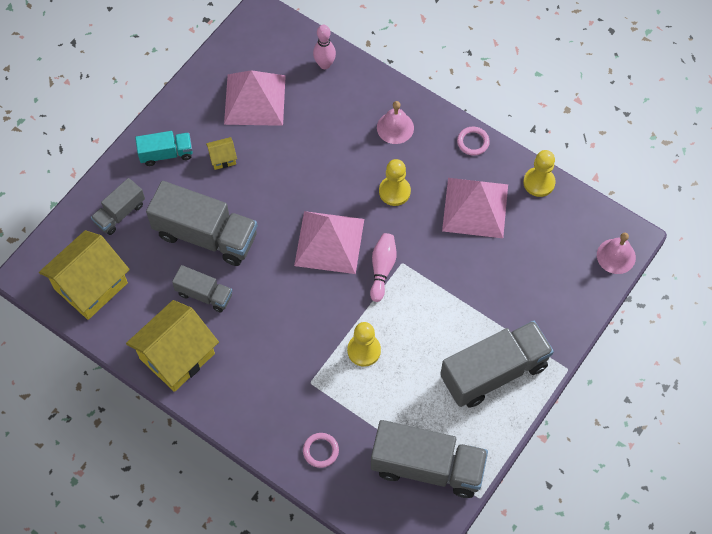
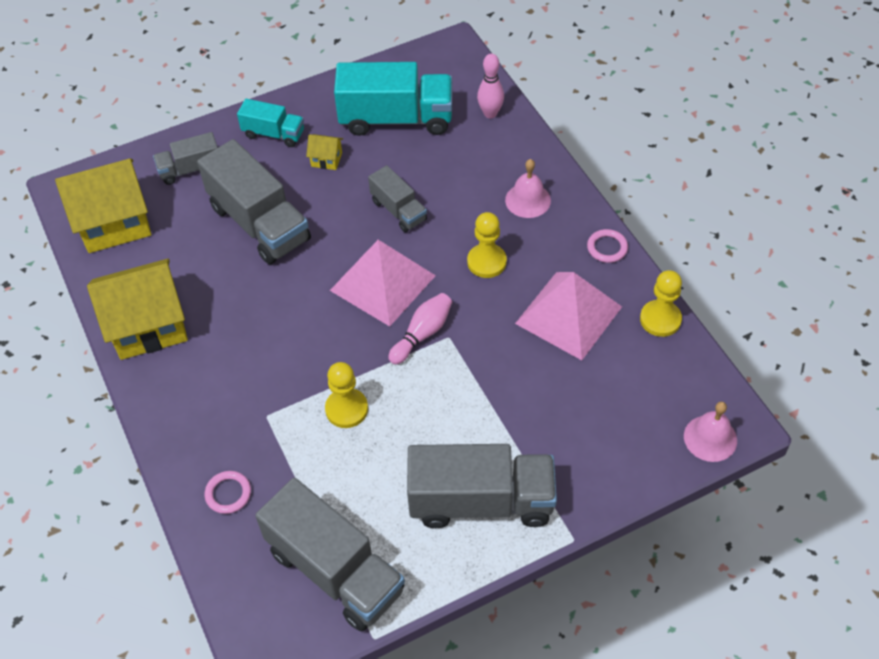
camera: 30 degrees right, 10 degrees down
grey truck [172,265,232,312] -> grey truck moved to [368,165,427,232]
pink pyramid [224,70,286,126] -> turquoise truck [334,62,452,136]

